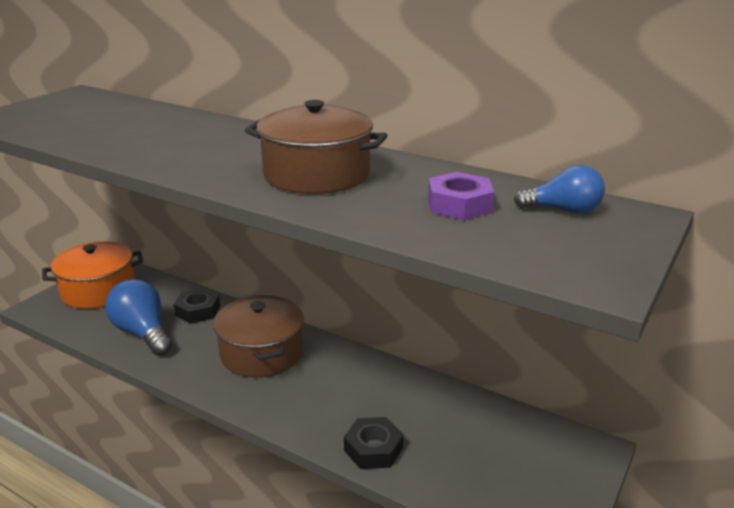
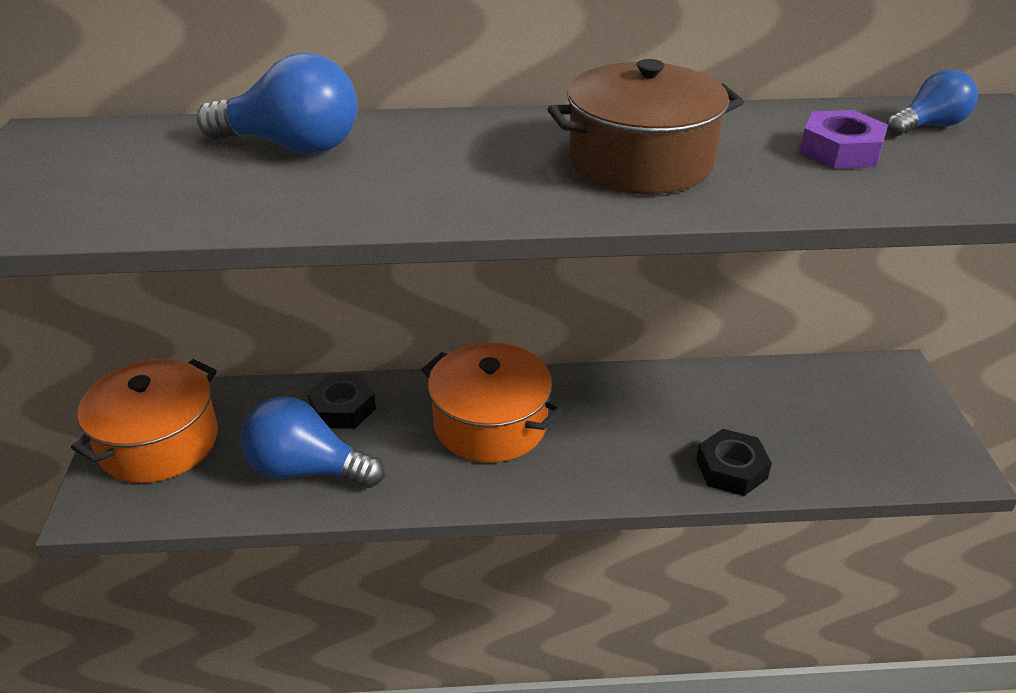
camera: 35 degrees left, 10 degrees up
brown pot [213,295,304,378] -> orange pot [421,343,563,463]
none -> blue light bulb [197,53,357,154]

